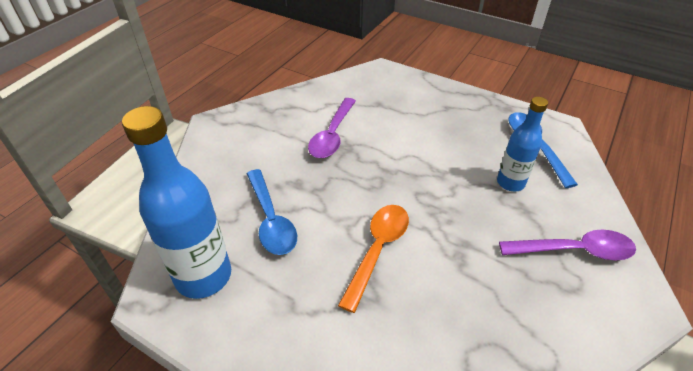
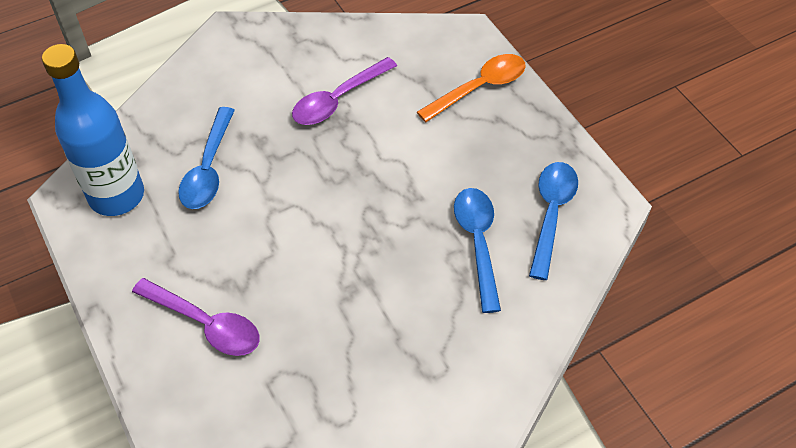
camera: 30 degrees right, 10 degrees up
orange spoon [338,205,409,313] -> orange spoon moved to [417,54,526,122]
blue bottle [497,97,548,191] -> blue spoon [454,188,501,313]
purple spoon [499,230,636,260] -> purple spoon moved to [132,278,260,356]

